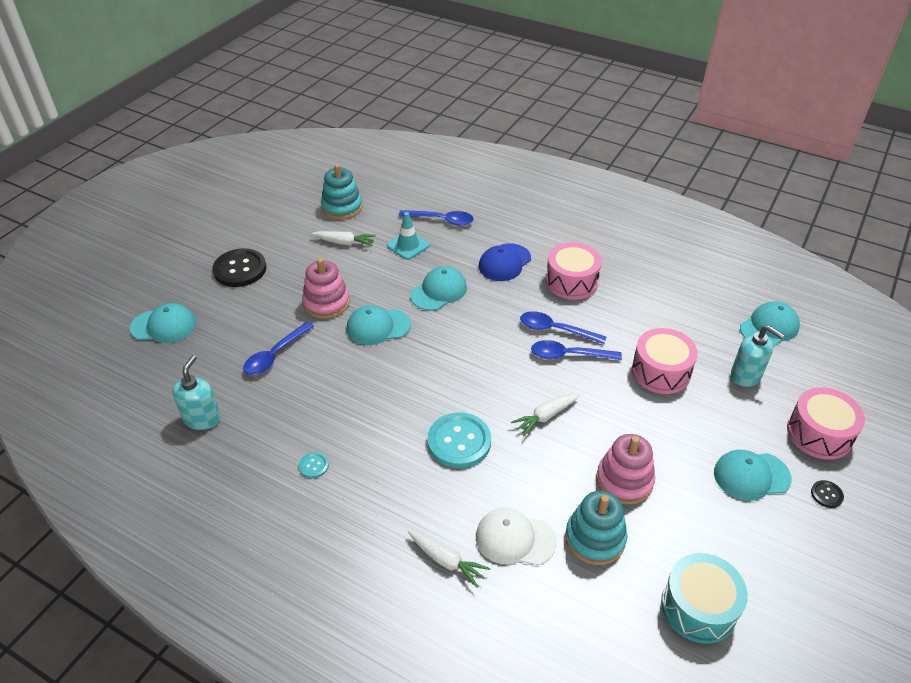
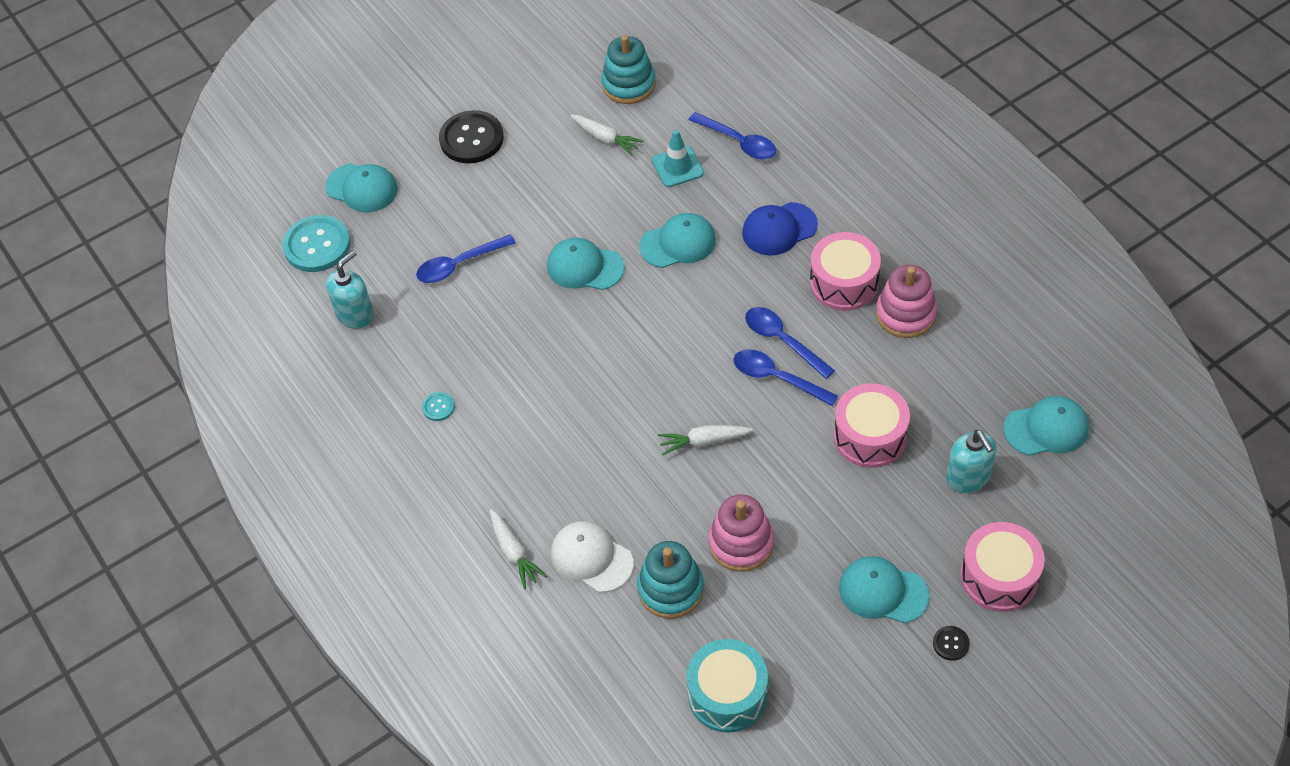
camera: 30 degrees right, 10 degrees up
pink stacking toy [302,258,350,319] -> pink stacking toy moved to [876,265,937,338]
turquoise button [427,412,491,468] -> turquoise button moved to [282,215,351,272]

